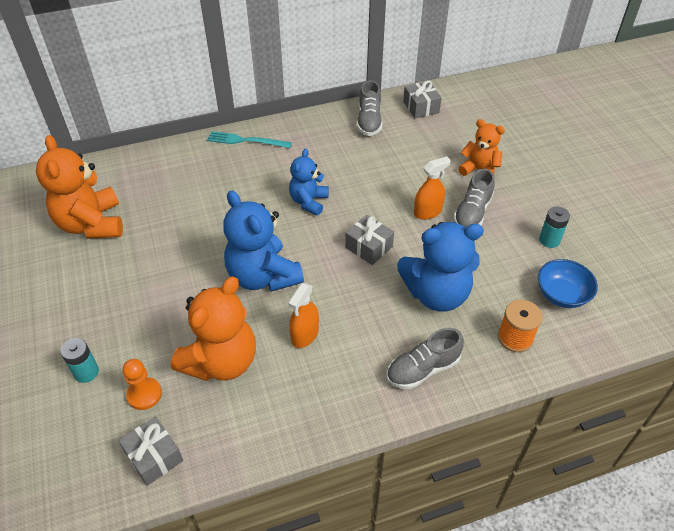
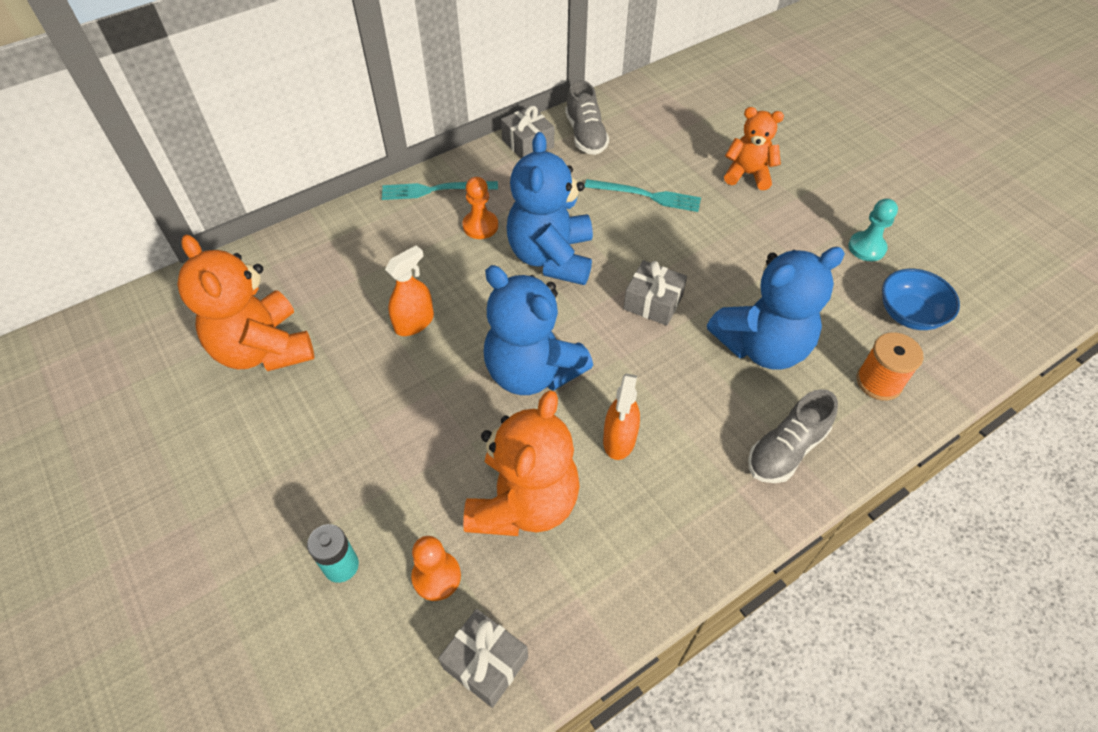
camera: 15 degrees left, 5 degrees up
blue teddy bear [289,148,329,216] -> blue teddy bear [507,132,593,285], size x1.67
grey gift [403,80,442,118] -> grey gift moved to [501,106,554,158]
orange spray bottle [414,156,451,220] -> orange spray bottle moved to [385,245,434,336]
grey shoe [453,169,495,227] -> none
turquoise battery [539,206,570,248] -> turquoise pawn [848,198,898,261]
none -> orange pawn [462,177,498,239]
none -> turquoise fork [585,179,701,212]

